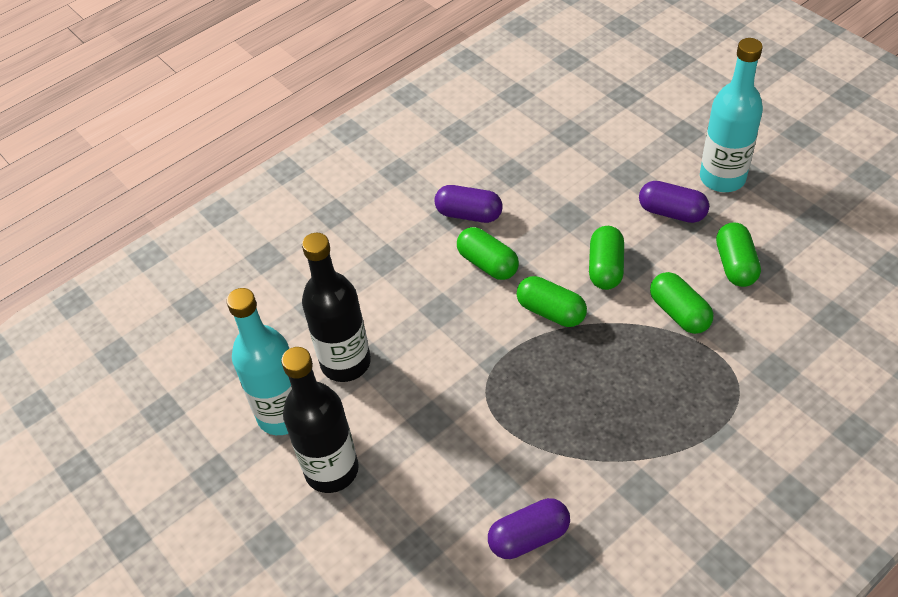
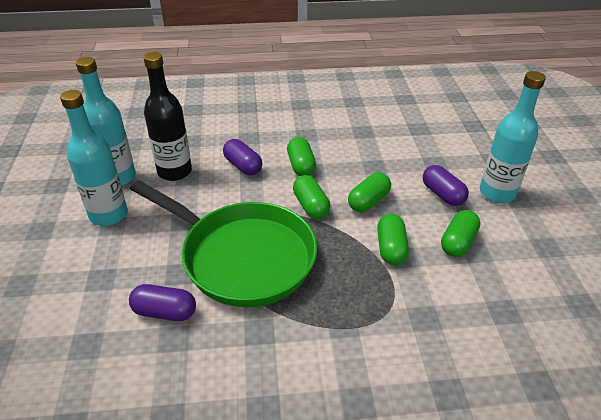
camera: 30 degrees right, 10 degrees down
black bottle [281,347,359,493] -> turquoise bottle [60,90,127,226]
purple capsule [434,185,503,223] -> purple capsule moved to [223,139,262,175]
none -> green pan [130,180,317,307]

